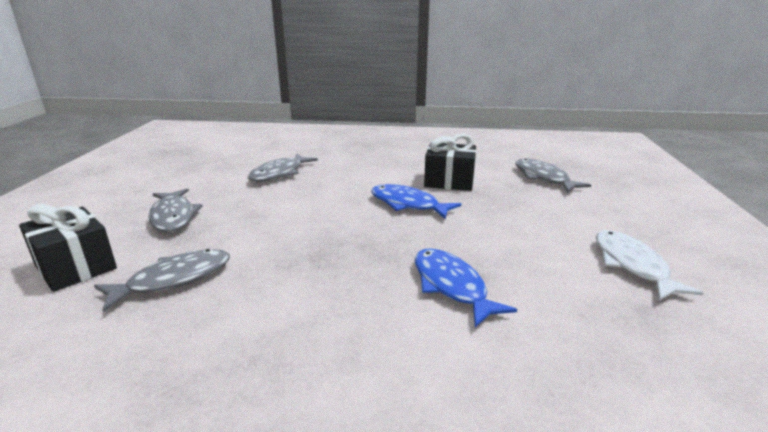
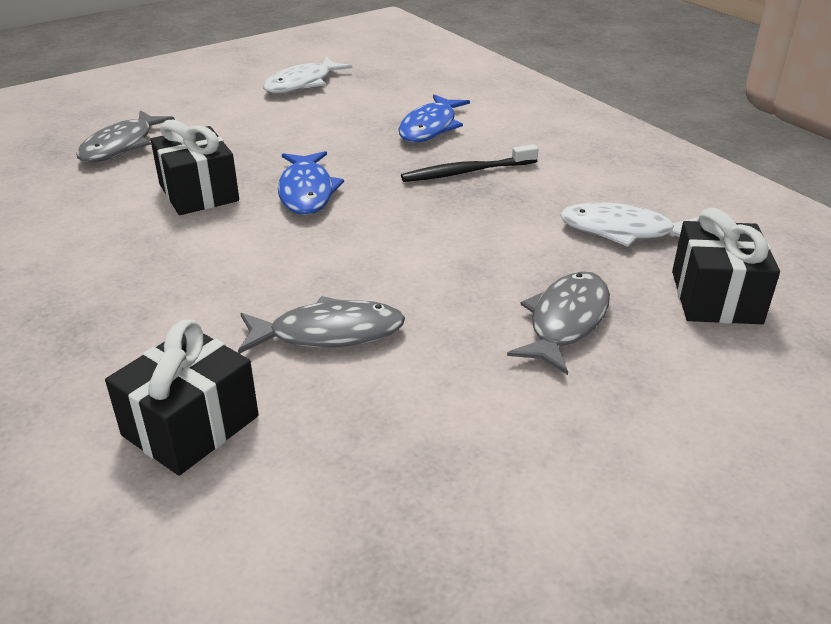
camera: 130 degrees left, 10 degrees up
grey fish [94,249,230,312] -> white fish [560,202,699,247]
none -> black gift [105,320,259,476]
none -> black toothbrush [401,144,539,182]

